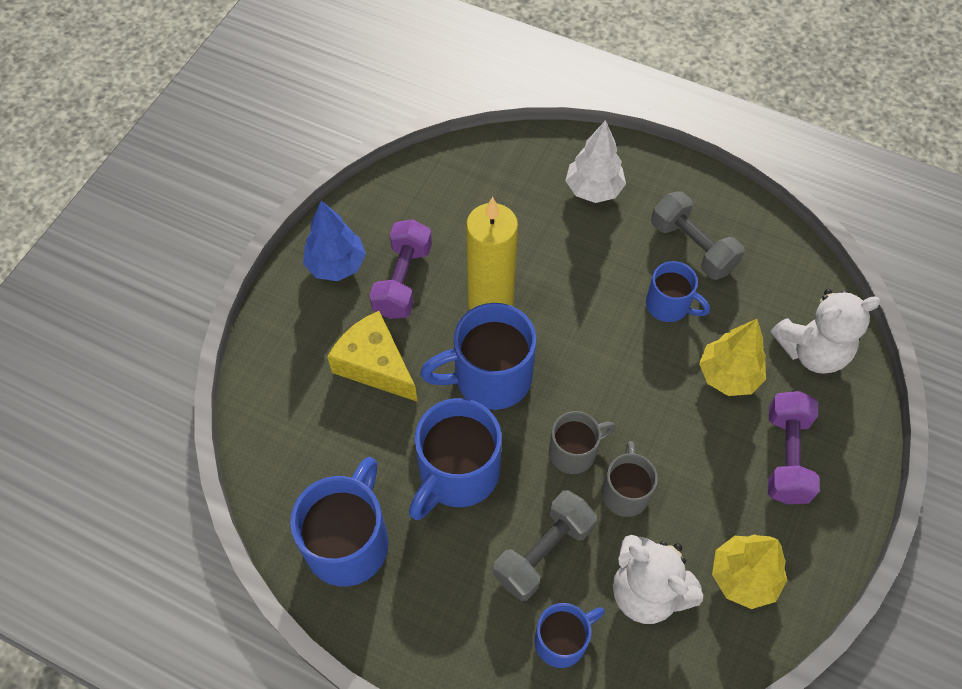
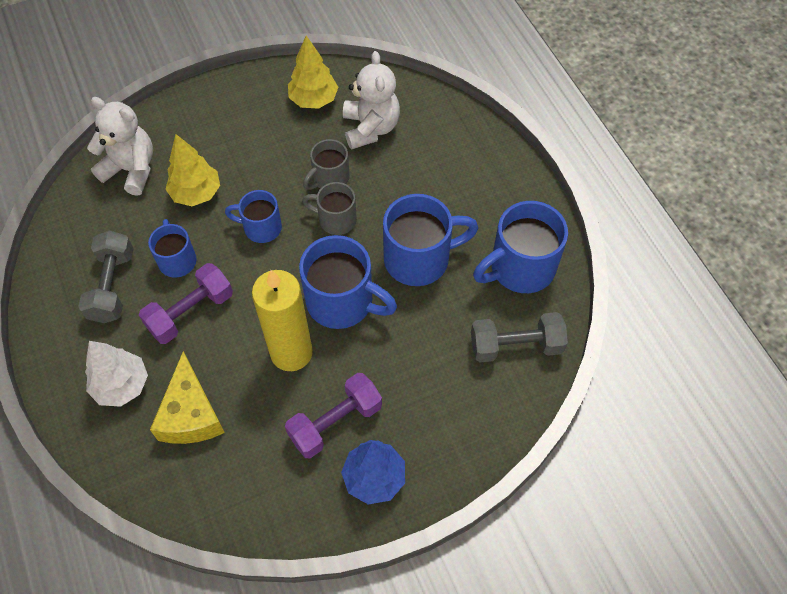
camera: 140 degrees left, 0 degrees up
yellow cheese [327,311,417,402] -> yellow cheese moved to [150,351,225,444]
grey dumbbell [493,490,597,601] -> grey dumbbell moved to [471,312,568,362]
blue mug [535,603,605,668] -> blue mug moved to [225,190,282,243]
purple dumbbell [768,391,819,504] -> purple dumbbell moved to [139,263,233,344]

